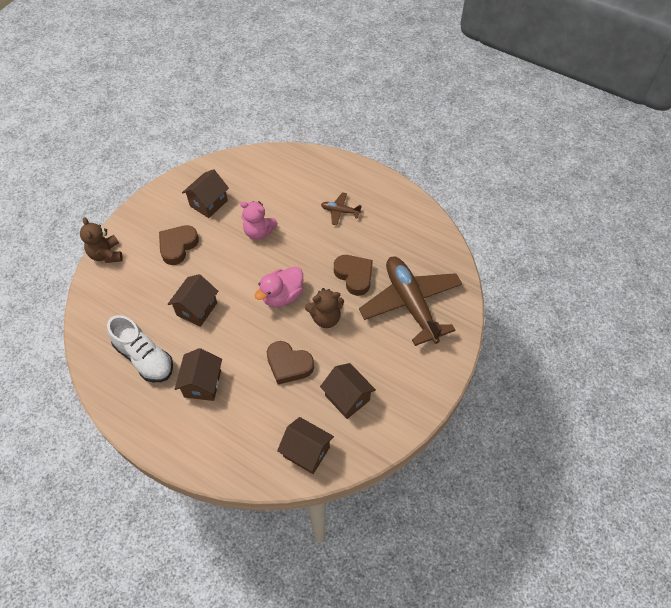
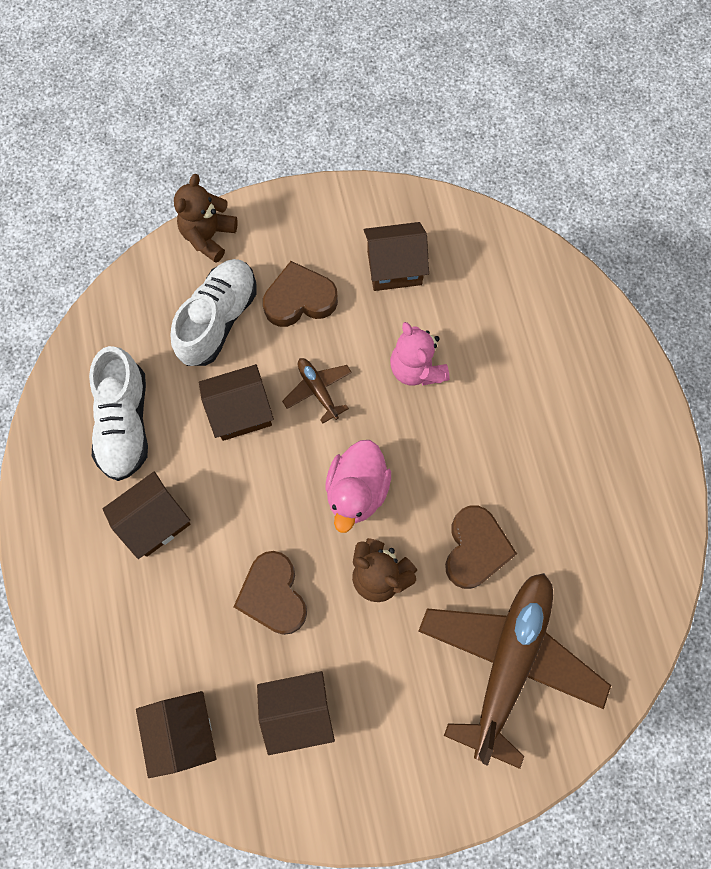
camera: 45 degrees right, 15 degrees up
pink duck [255,266,303,307] -> pink duck turned 75 degrees counterclockwise [325,440,391,533]
brown house [320,363,376,419] -> brown house turned 75 degrees clockwise [257,671,335,755]
brown plane [321,192,362,225] -> brown plane moved to [282,358,352,424]
none -> white shoe [171,259,256,366]

